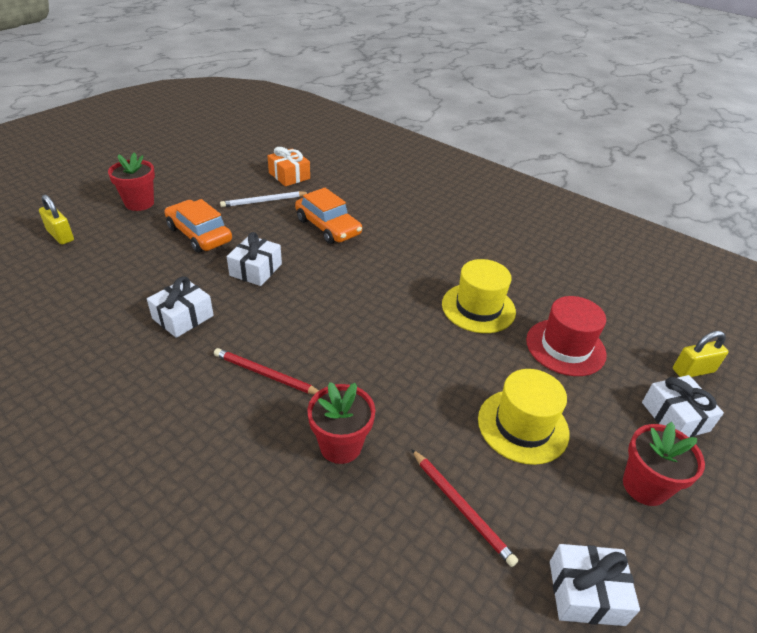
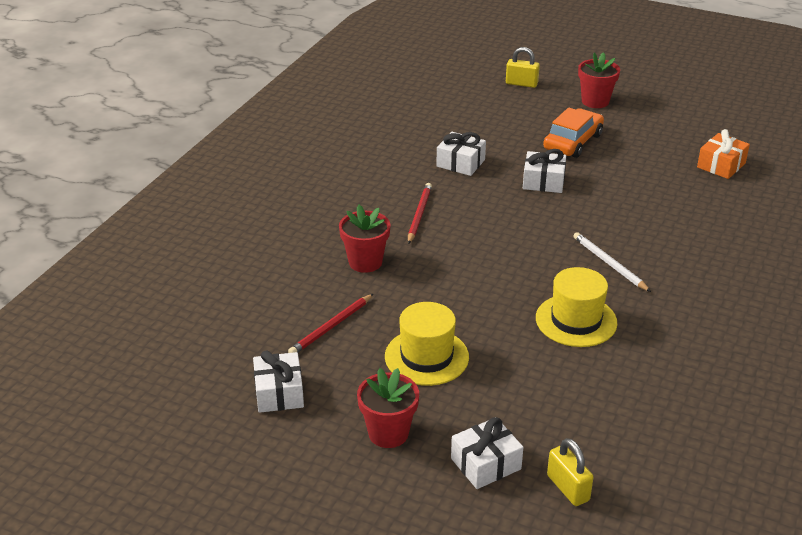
camera: 80 degrees right, 5 degrees down
yellow padlock [39,195,74,244] -> yellow padlock turned 75 degrees clockwise [506,47,540,88]
white pencil [220,191,310,207] -> white pencil moved to [573,232,651,292]
orange car [295,188,362,244] -> none
red hat [526,296,607,376] -> none

